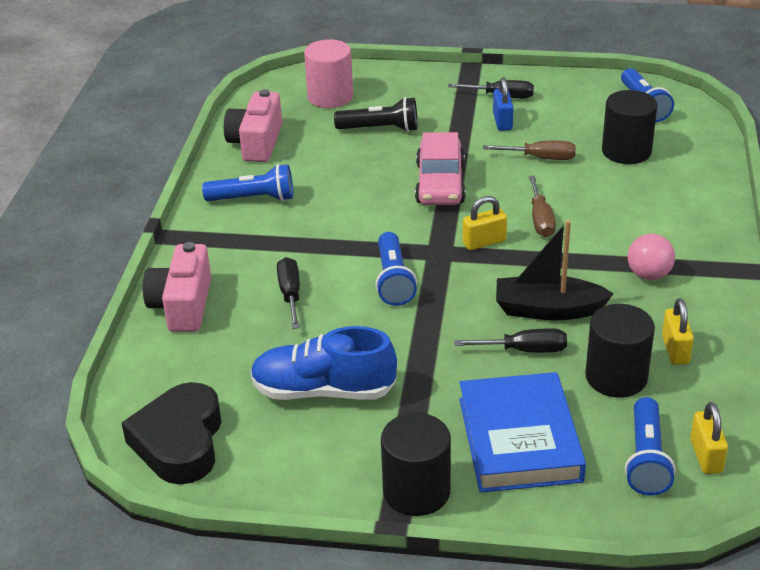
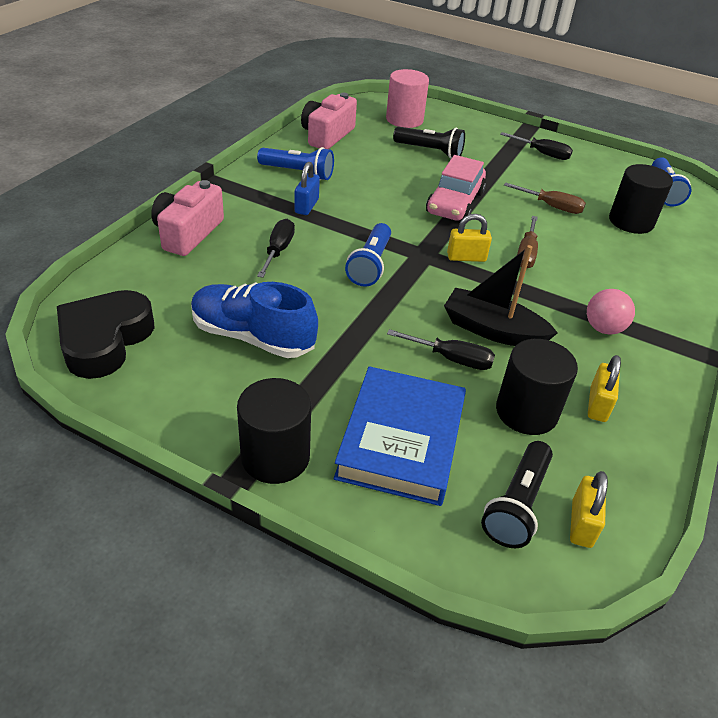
camera: 15 degrees right, 5 degrees up
blue padlock [493,77,514,131] -> blue padlock moved to [295,162,320,215]
blue flashlight [625,397,676,496] -> black flashlight [481,441,553,548]

